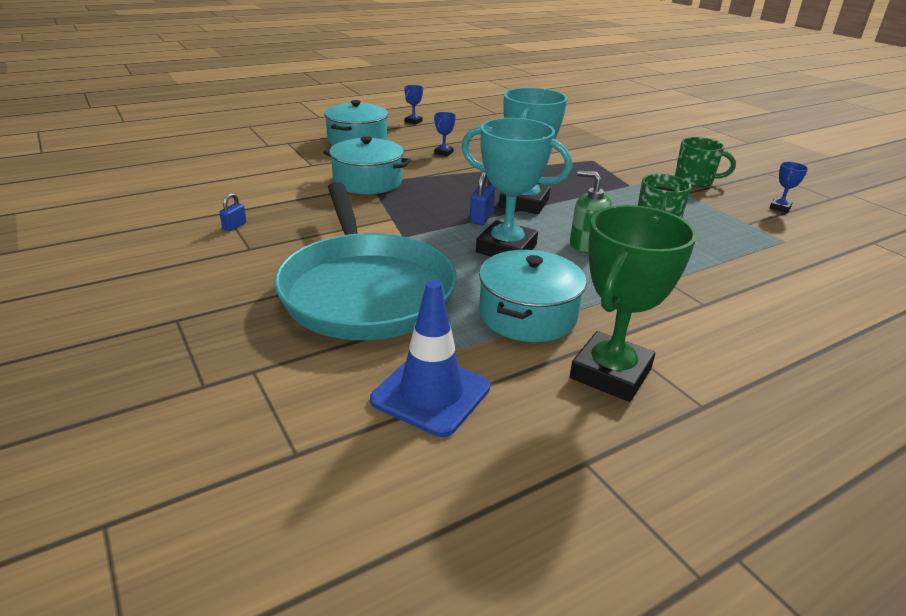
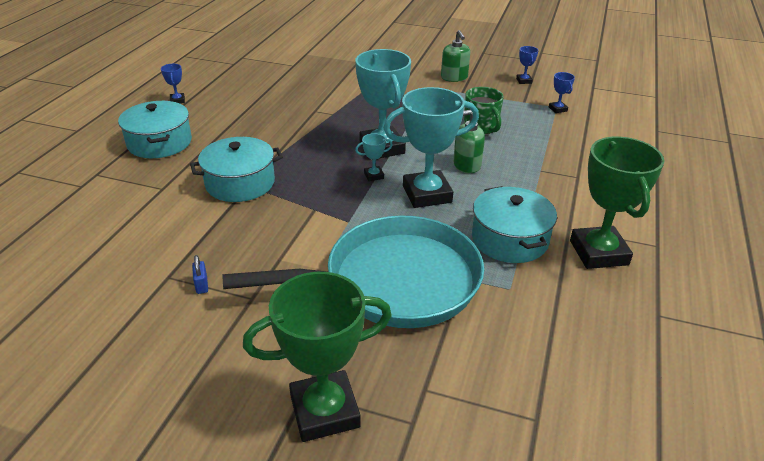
camera: 40 degrees left, 5 degrees up
turquoise pan [274,182,457,340] -> turquoise pan turned 45 degrees counterclockwise [222,215,484,328]
blue traffic cone [370,280,490,437] -> none
blue trophy [434,112,456,156] -> blue trophy moved to [549,72,575,113]
blue padlock [469,171,495,225] -> turquoise trophy [355,133,393,181]
green mug [675,137,736,187] -> green soap dispenser [441,30,470,82]
none -> green trophy [243,272,392,442]

